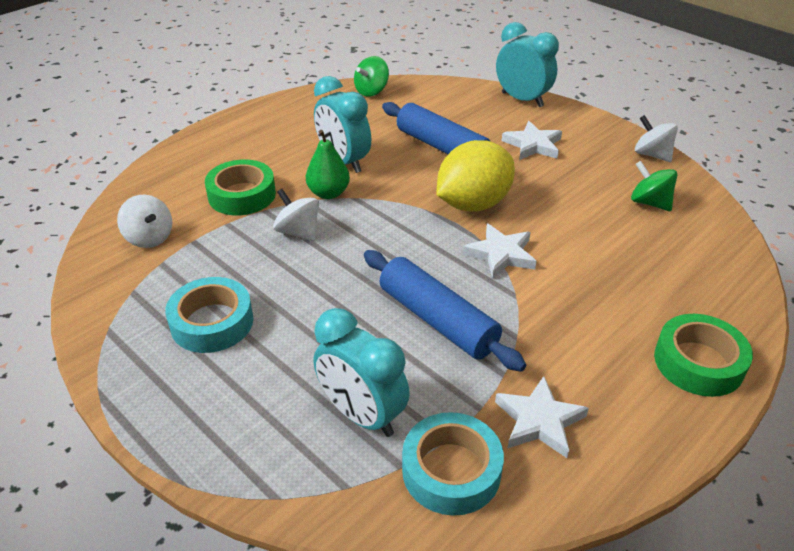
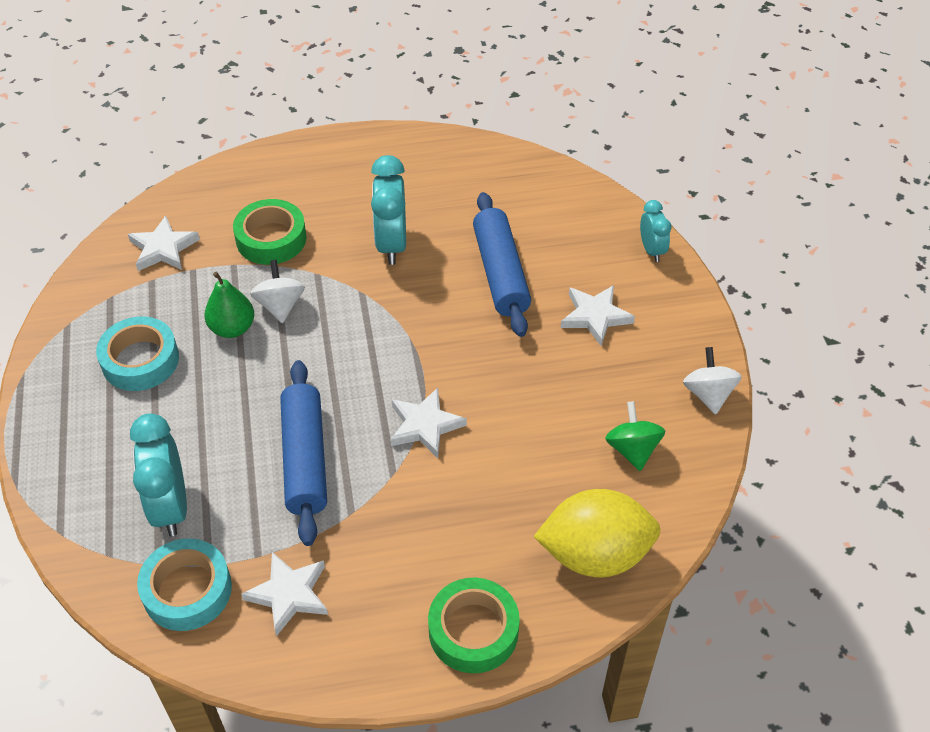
camera: 35 degrees right, 10 degrees up
white spinning top [117,195,172,248] -> white star [128,216,200,271]
green pear [306,130,350,199] -> green pear moved to [204,272,254,338]
green spinning top [354,56,389,97] -> none
yellow lemon [437,140,515,212] -> yellow lemon moved to [533,489,661,577]
turquoise clock [496,22,559,107] -> turquoise clock [640,200,671,262], size x0.58

